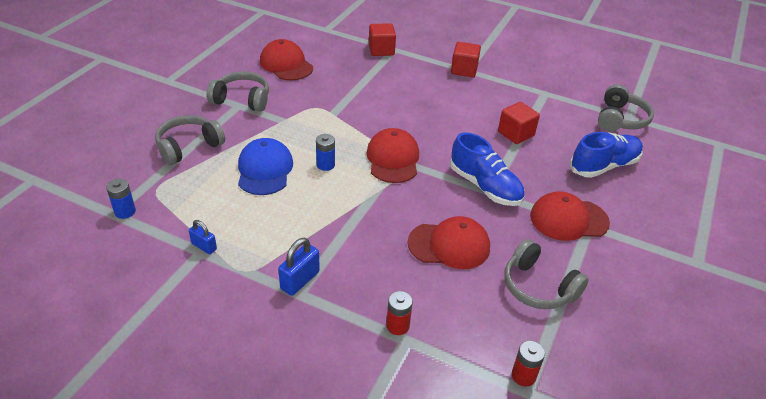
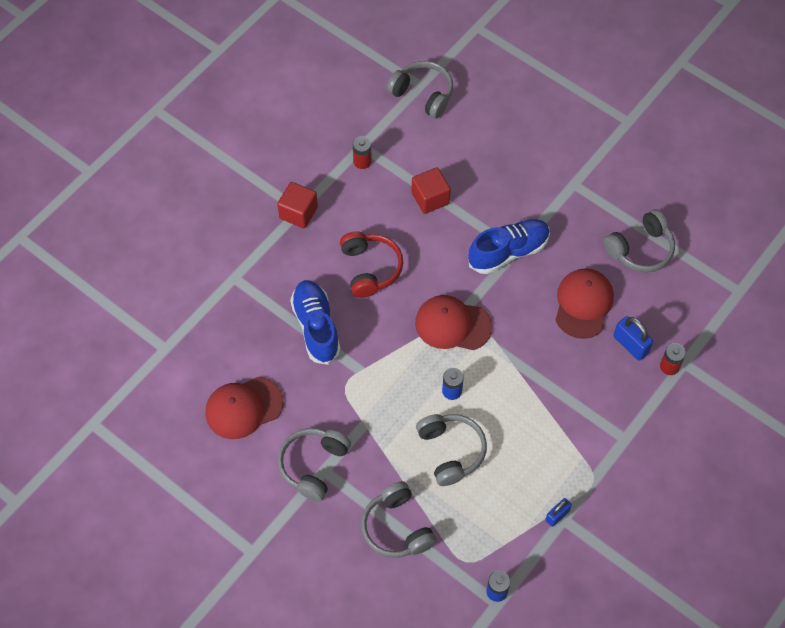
camera: 75 degrees left, 20 degrees up
blue cap [238,138,293,195] -> grey headphones [416,414,487,486]
blue padlock [278,238,320,296] -> blue padlock moved to [613,316,653,361]
red cube [369,23,396,56] -> none
red battery [512,340,545,386] -> red battery moved to [353,136,372,169]
red cap [530,191,610,241] -> none
blue shoe [570,132,643,178] -> blue shoe moved to [290,280,341,365]
none -> red headphones [340,231,403,298]

